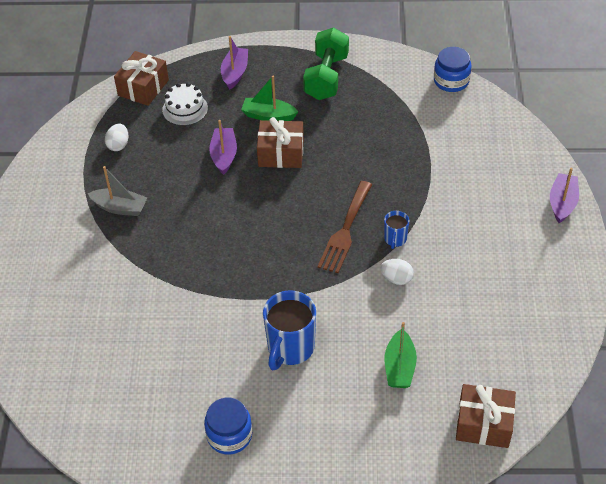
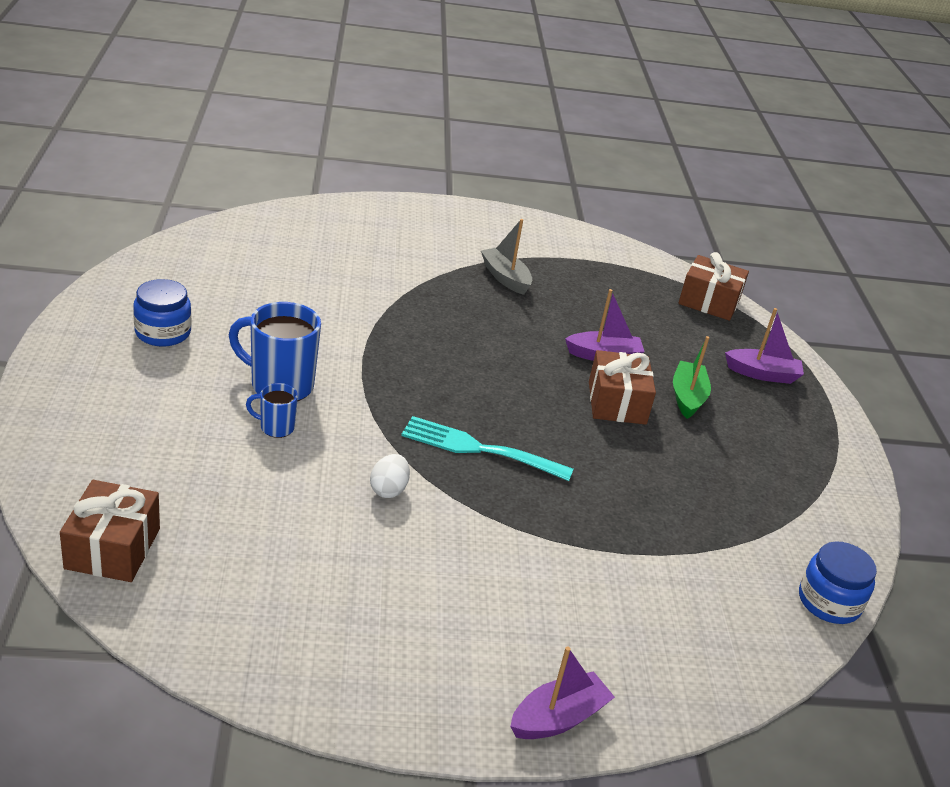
camera: 80 degrees right, 15 degrees down
grey boat [87,166,147,216] -> grey boat turned 135 degrees clockwise [481,219,532,295]
white egg [105,124,129,151] -> none
white cake [162,83,208,126] -> none
green dumbbell [303,27,349,100] -> none
brown fork [317,181,372,273] -> turquoise fork [401,416,574,481]
blue mug [384,211,409,249] -> blue mug moved to [246,383,298,438]
green boat [385,322,417,388] -> none
purple boat [550,168,579,223] -> purple boat turned 45 degrees counterclockwise [510,646,615,739]

